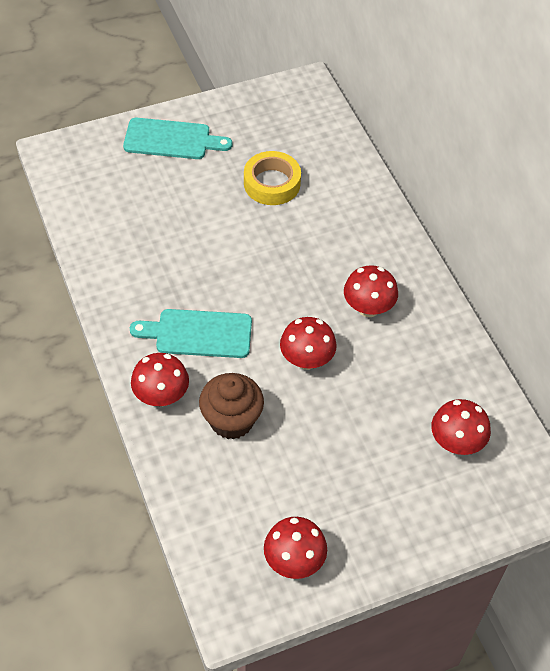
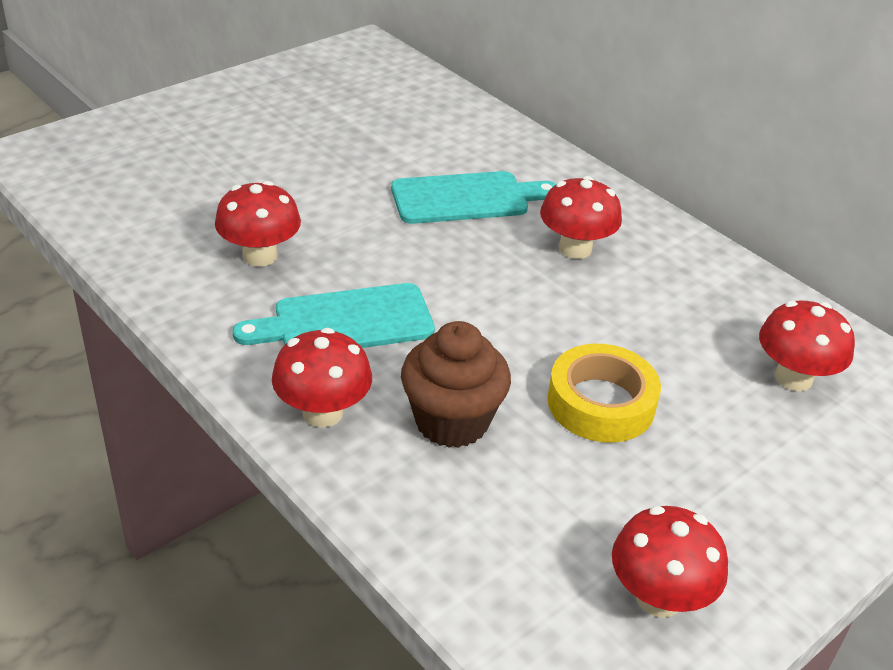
camera: 20 degrees left, 15 degrees down
turquoise cutting board [123,118,232,159] -> turquoise cutting board moved to [391,171,556,224]
yellow tape [244,151,301,205] -> yellow tape moved to [547,344,661,443]
red mushroom [280,317,337,370] -> red mushroom moved to [215,181,301,267]

